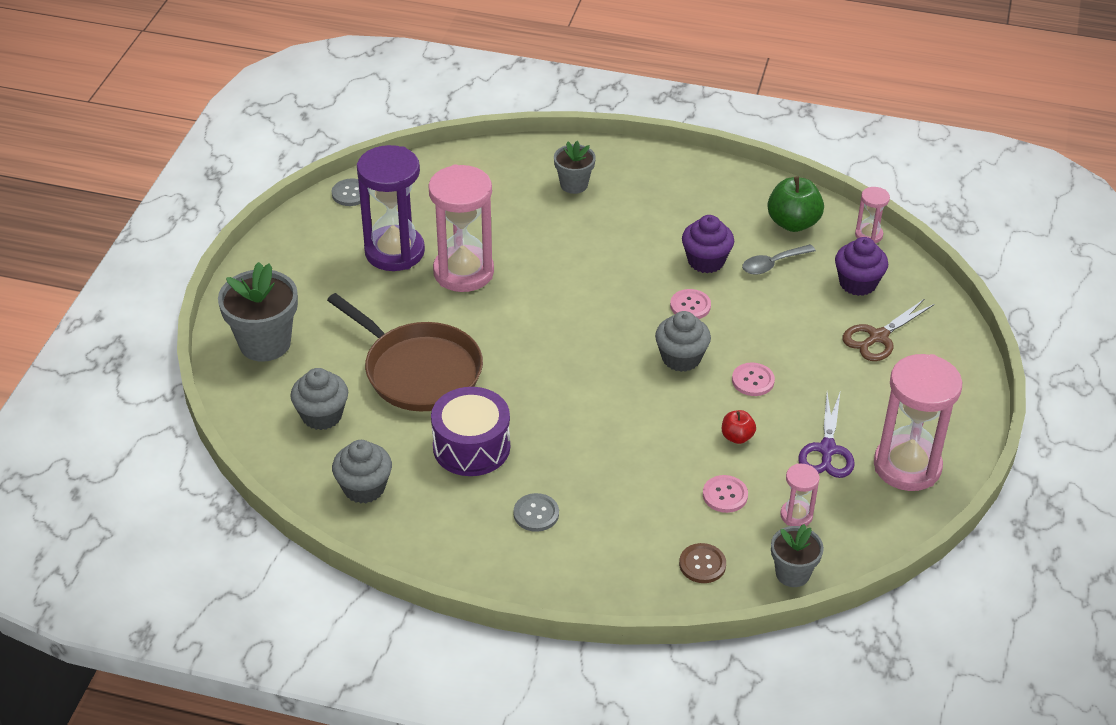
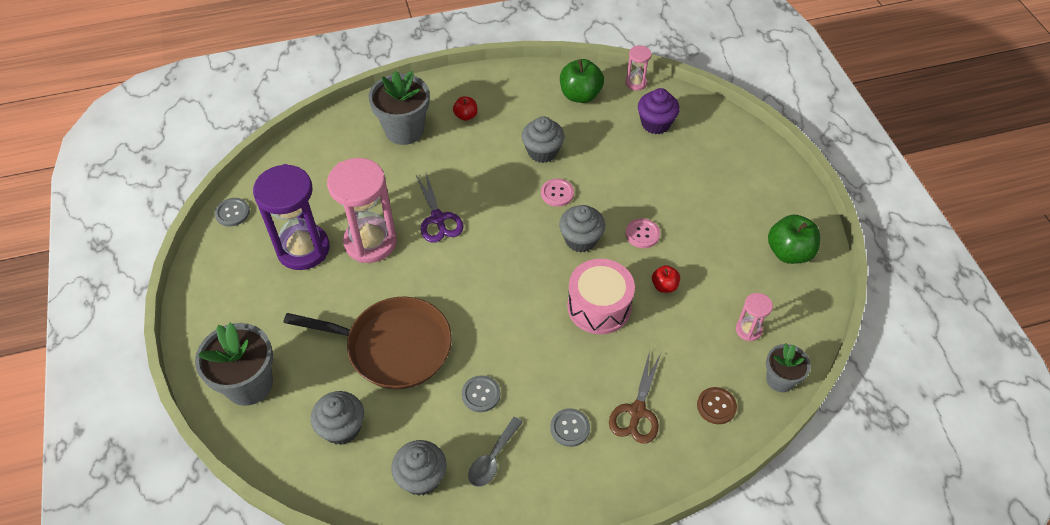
camera: 30 degrees left, 10 degrees up
purple drum [431,387,510,476] -> grey button [462,375,500,412]
grey flower pot [554,141,596,194] -> grey flower pot [369,71,430,145], size x1.69
purple cupcake [682,215,734,273] -> grey cupcake [522,116,565,163]
pink button [703,475,748,513] -> none
grey spoon [742,244,816,275] -> grey spoon moved to [468,417,523,487]
purple scissors [798,393,855,478] -> purple scissors moved to [416,171,464,243]
brown scissors [842,299,934,361] -> brown scissors moved to [609,350,661,444]
pink hourglass [874,354,962,491] -> green apple [768,215,820,264]
none -> red apple [453,96,478,121]
none -> pink drum [567,259,635,334]

